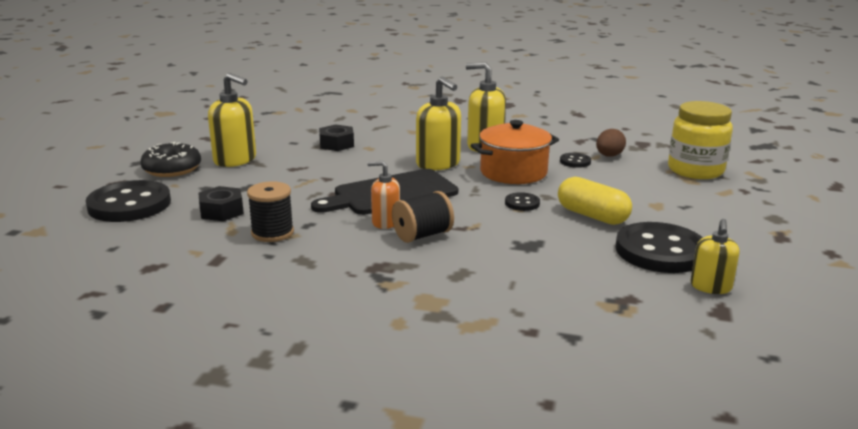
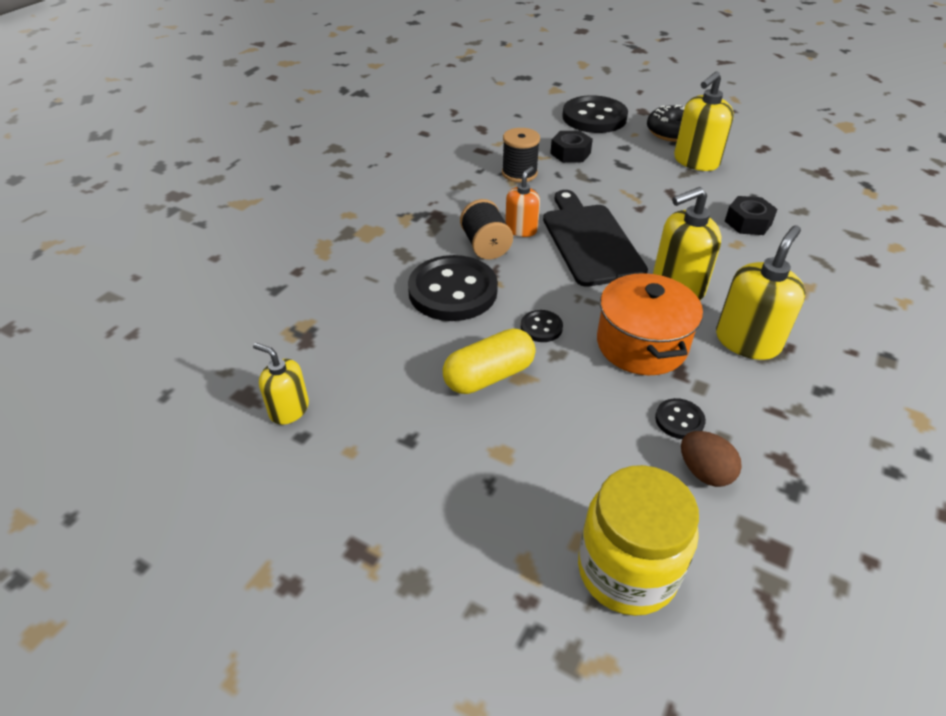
camera: 105 degrees right, 20 degrees up
black button [615,222,703,273] -> black button moved to [408,255,498,321]

